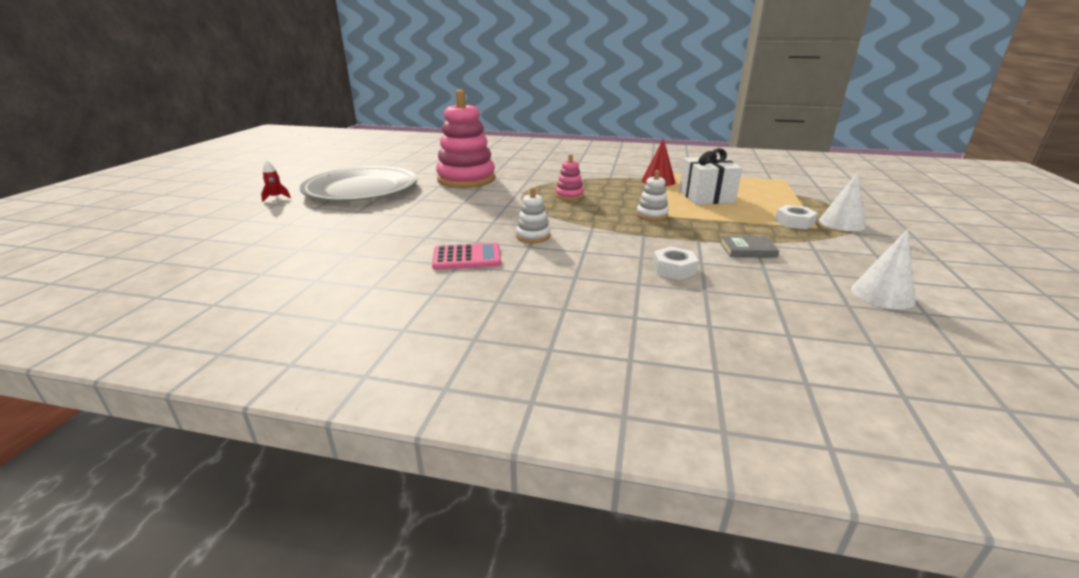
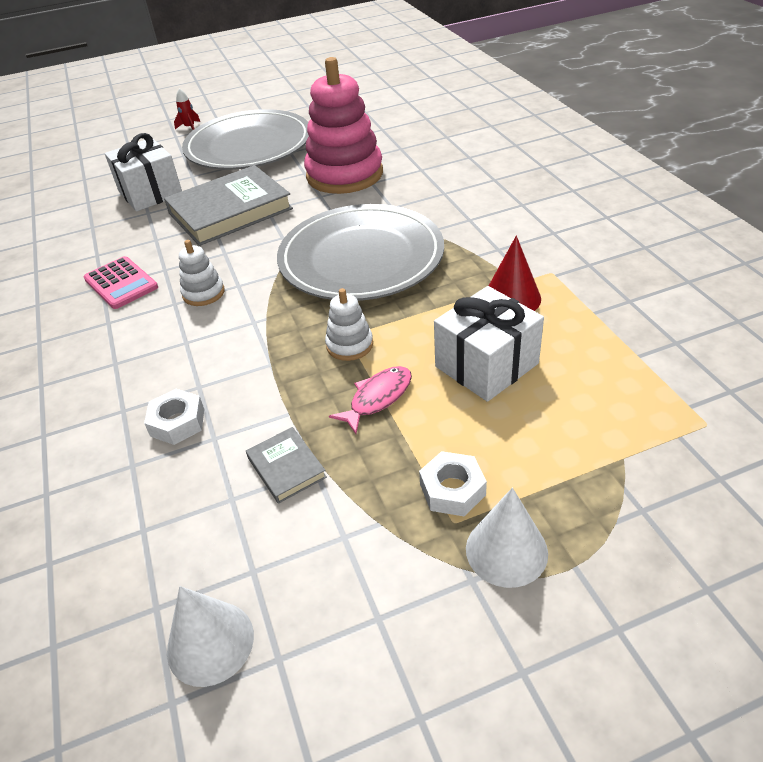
camera: 60 degrees right, 15 degrees up
pink stacking toy [555,154,584,200] -> grey plate [277,204,444,301]
none -> white gift [105,133,182,212]
none -> grey book [164,165,293,246]
none -> pink fish [329,366,412,434]

